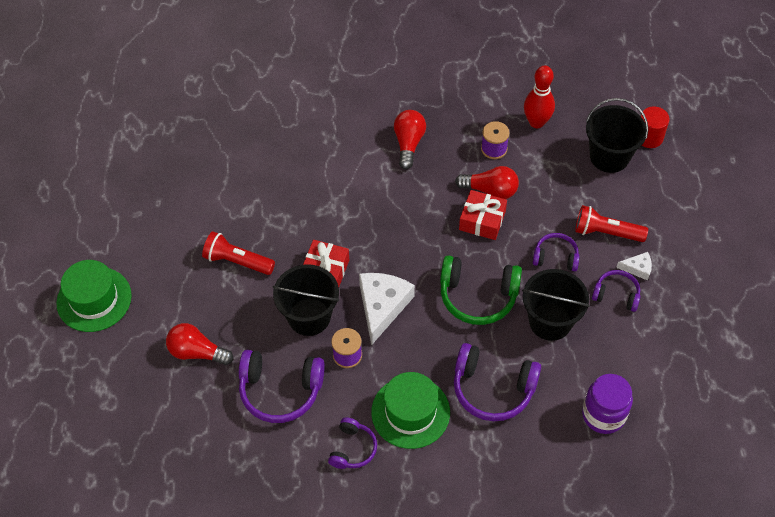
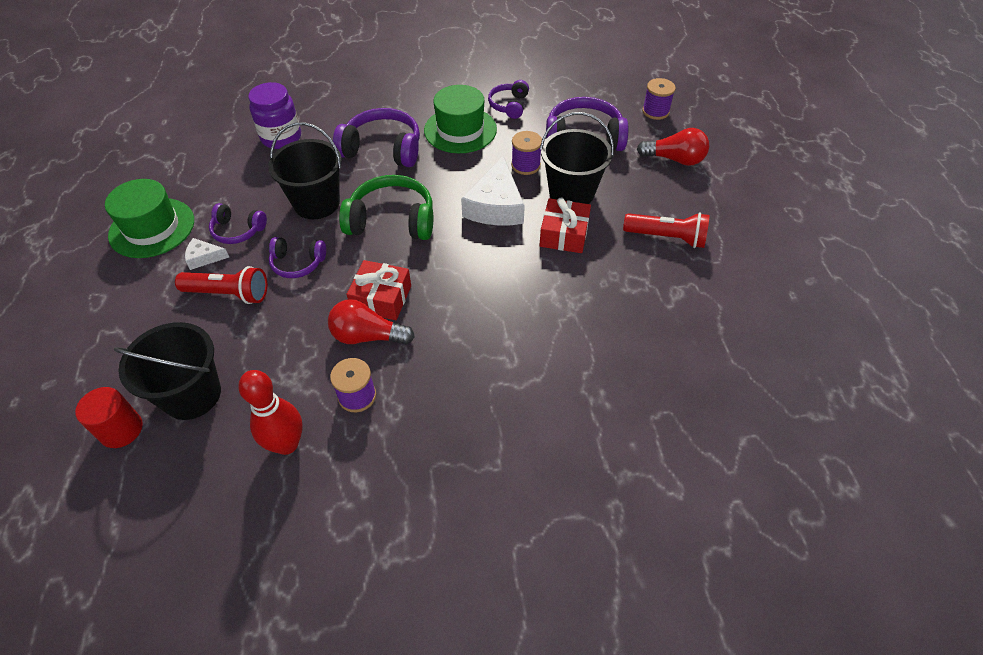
camera: 175 degrees right, 5 degrees down
green hat [56,260,132,332] -> green hat moved to [105,179,194,258]
red light bulb [394,110,426,169] -> none
none -> purple spool [642,78,676,120]

